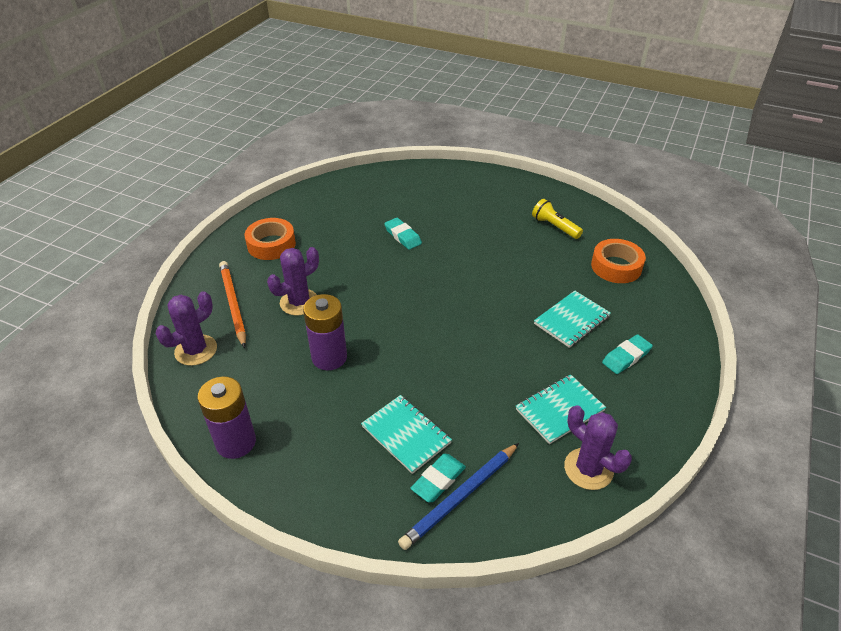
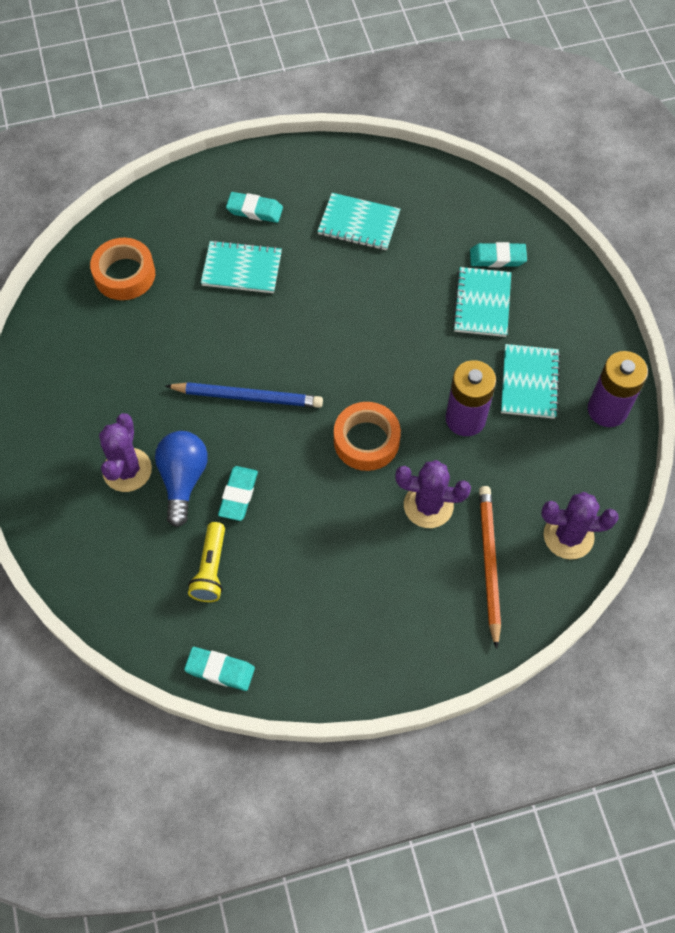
camera: 130 degrees left, 20 degrees up
orange pencil [219,261,246,348] -> orange pencil turned 150 degrees clockwise [479,486,501,649]
orange tape [245,218,296,260] -> orange tape moved to [334,402,401,471]
blue pencil [398,443,519,550] -> blue pencil moved to [166,382,323,408]
yellow flashlight [532,199,583,239] -> yellow flashlight moved to [188,522,225,602]
purple cactus [564,405,632,490] -> purple cactus moved to [99,413,152,492]
none -> blue light bulb [155,431,208,527]
none -> turquoise eraser [184,647,255,691]
none -> turquoise notebook [501,344,561,419]

